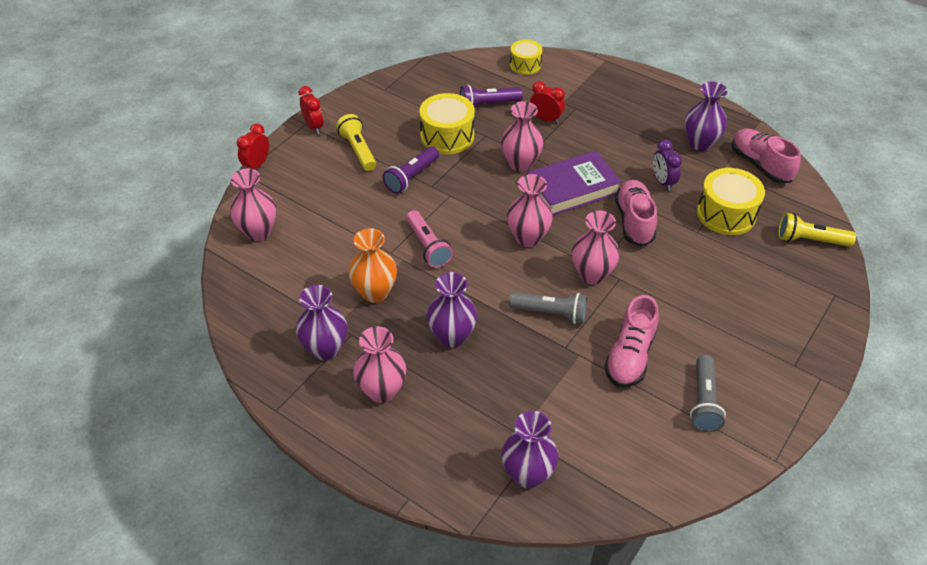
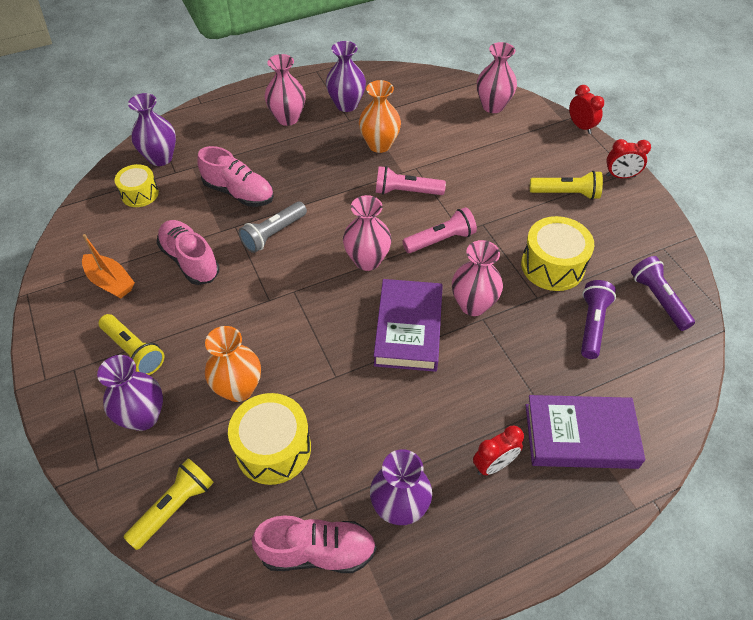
camera: 120 degrees right, 5 degrees up
purple flashlight [383,146,439,194] -> purple flashlight moved to [631,256,695,331]
purple vase [427,272,477,348] -> purple vase moved to [97,355,163,431]
yellow drum [510,40,543,75] -> yellow drum moved to [114,164,159,207]
red clock [530,81,565,124] -> red clock moved to [473,426,524,475]
pink vase [572,211,619,285] -> none
pink shoe [615,180,657,246] -> pink shoe moved to [197,146,274,207]
purple clock [653,139,682,191] -> none
grey flashlight [690,355,726,432] -> orange boat [82,234,135,299]
none -> yellow flashlight [99,314,164,375]
none -> orange vase [205,326,261,402]
none -> pink flashlight [402,207,477,253]
none -> purple book [526,395,645,469]

